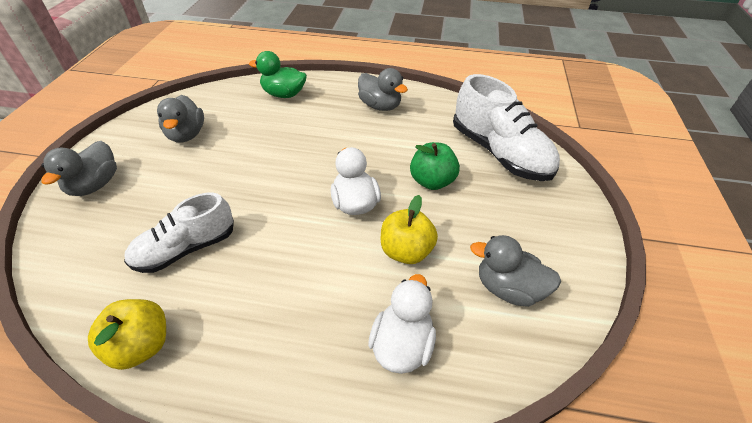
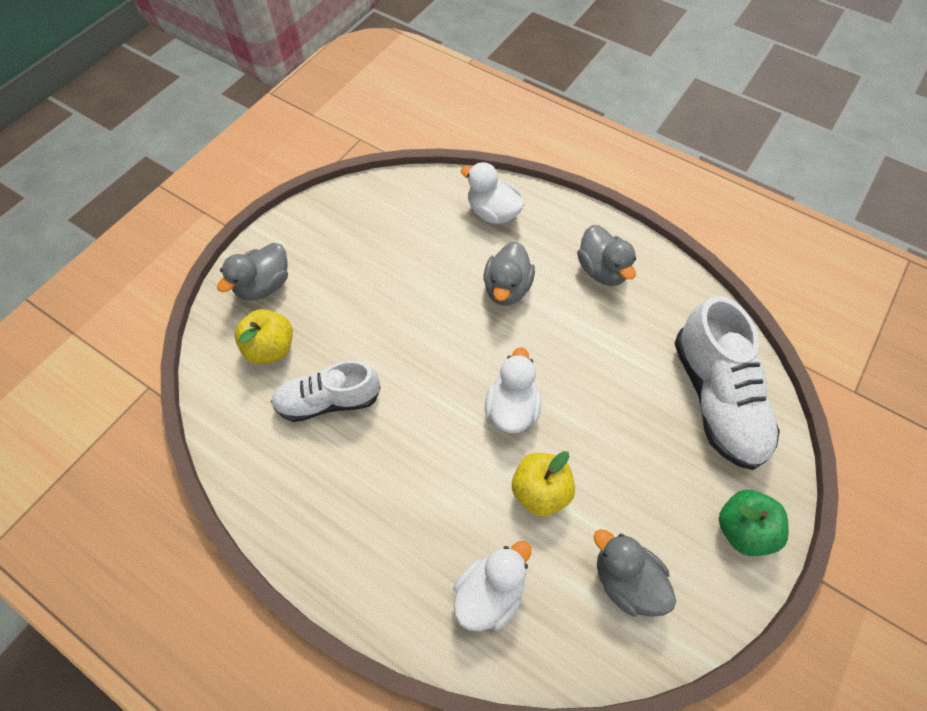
camera: 25 degrees right, 15 degrees up
yellow apple [88,299,166,370] -> yellow apple moved to [235,309,293,364]
grey duck [157,95,204,143] -> grey duck moved to [483,242,535,306]
green duck [249,51,307,98] -> white duck [461,162,525,224]
green apple [410,142,460,190] -> green apple moved to [719,490,789,556]

